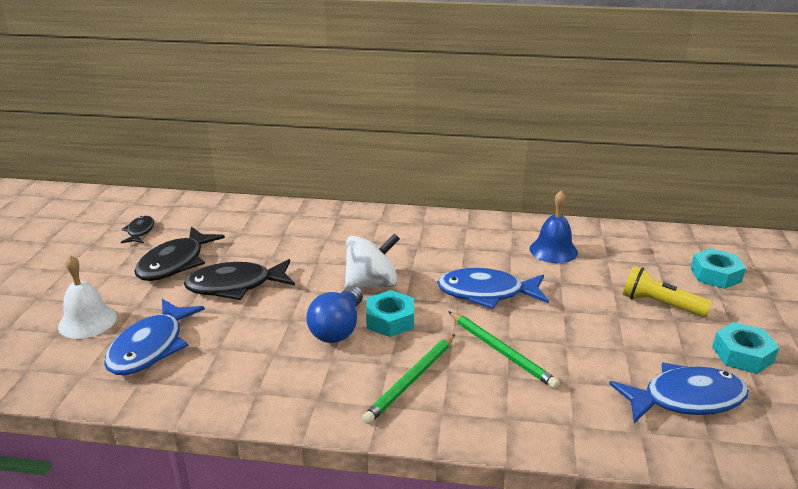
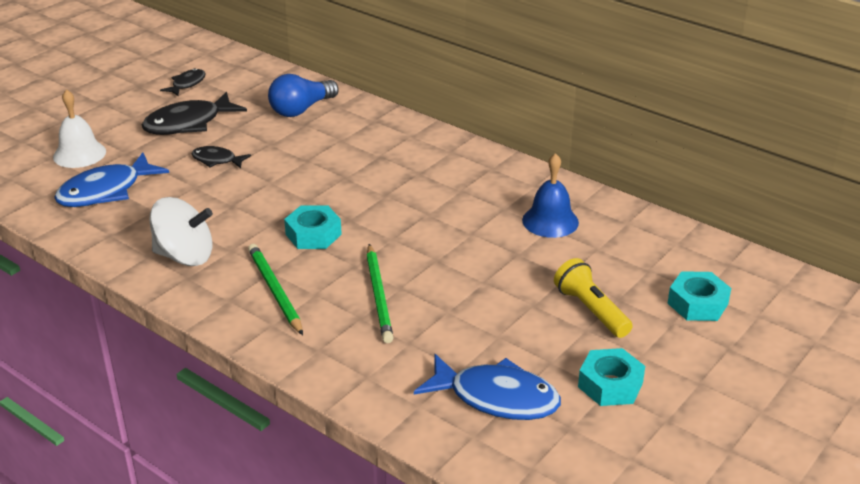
camera: 30 degrees right, 5 degrees up
black fish [184,259,295,300] -> black fish [191,146,251,168], size x0.54
blue light bulb [306,286,363,343] -> blue light bulb moved to [268,74,339,117]
white spinning top [345,233,400,288] -> white spinning top moved to [149,197,213,266]
green pencil [362,334,455,424] -> green pencil turned 90 degrees clockwise [248,244,303,335]
blue fish [437,268,549,309] -> none

